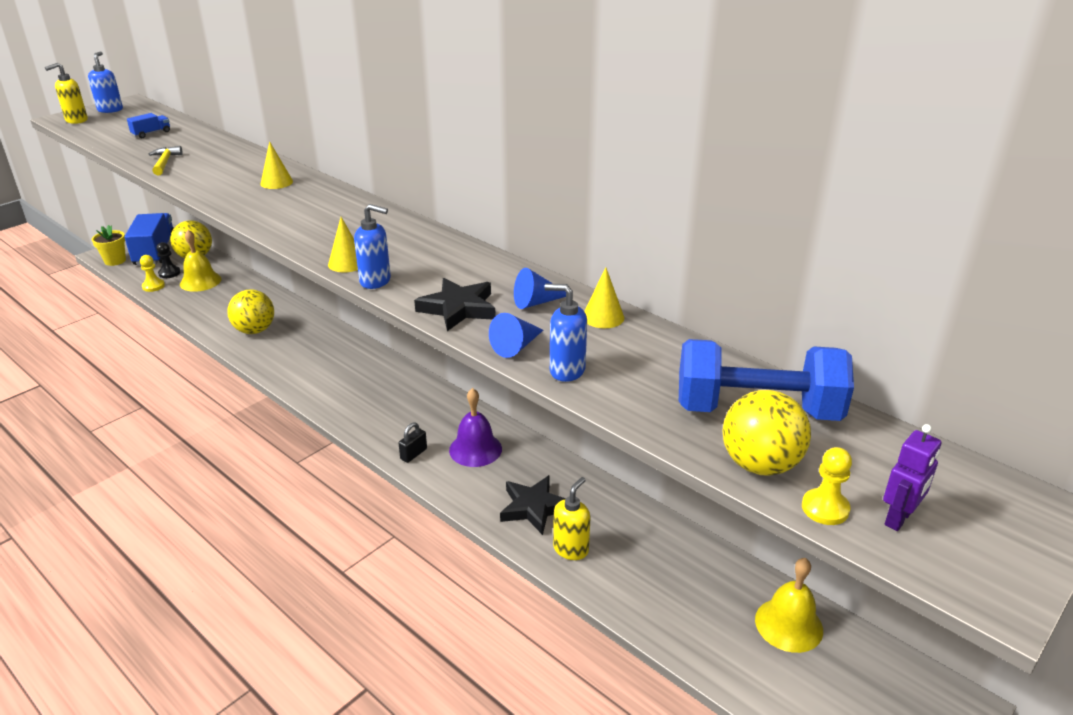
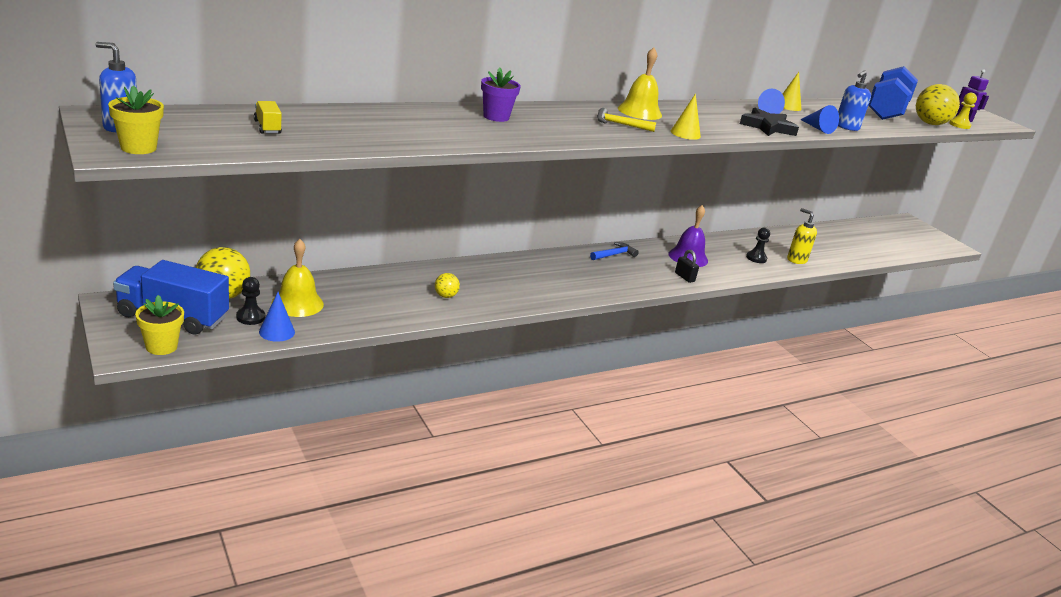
camera: 75 degrees left, 5 degrees down
yellow soap dispenser [45,63,88,124] -> yellow flower pot [108,85,164,154]
blue truck [127,113,170,138] -> yellow truck [254,101,282,134]
yellow pawn [140,255,165,292] -> blue cone [259,292,295,342]
yellow hammer [149,146,183,175] -> yellow hammer moved to [597,108,656,132]
yellow ball [227,289,274,334] -> yellow ball [435,273,460,298], size x0.52
yellow cone [260,141,293,189] -> purple flower pot [481,67,521,122]
blue soap dispenser [354,204,391,289] -> none
black star [500,475,566,535] -> black pawn [746,227,770,263]
yellow bell [755,558,823,653] -> yellow bell moved to [618,48,662,120]
none -> blue hammer [590,242,639,260]

